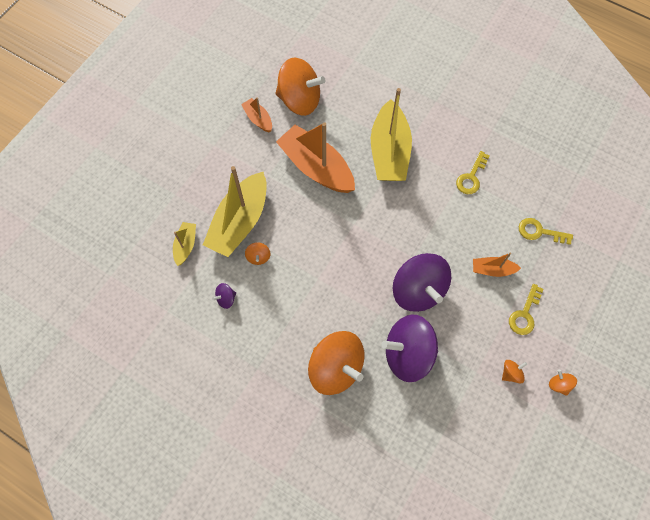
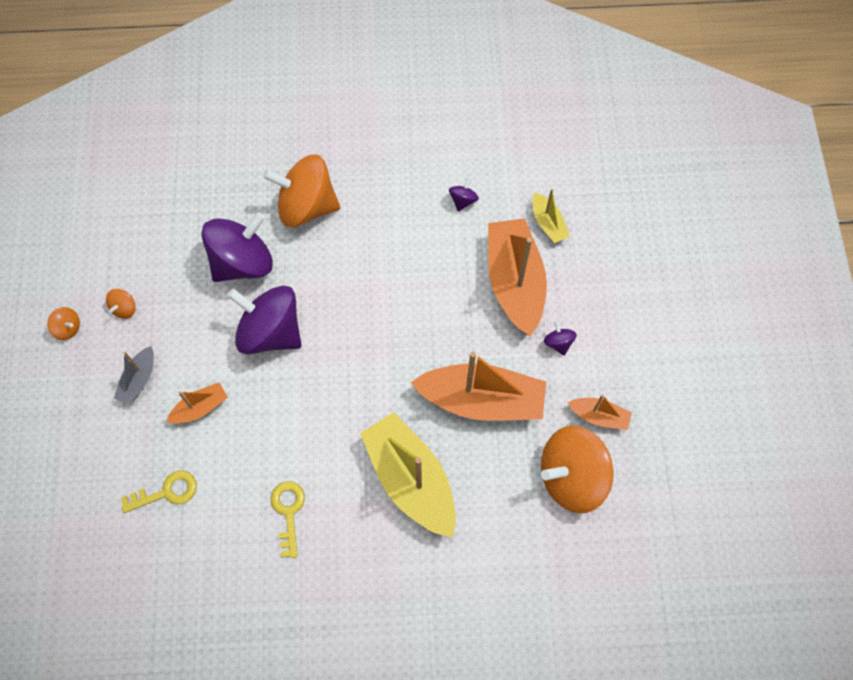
camera: 145 degrees right, 0 degrees up
yellow boat [203,166,267,257] -> orange boat [488,218,547,336]
orange spinning top [245,242,270,265] -> none
yellow key [509,284,544,335] -> grey boat [114,346,154,405]
none -> purple spinning top [544,320,577,356]

